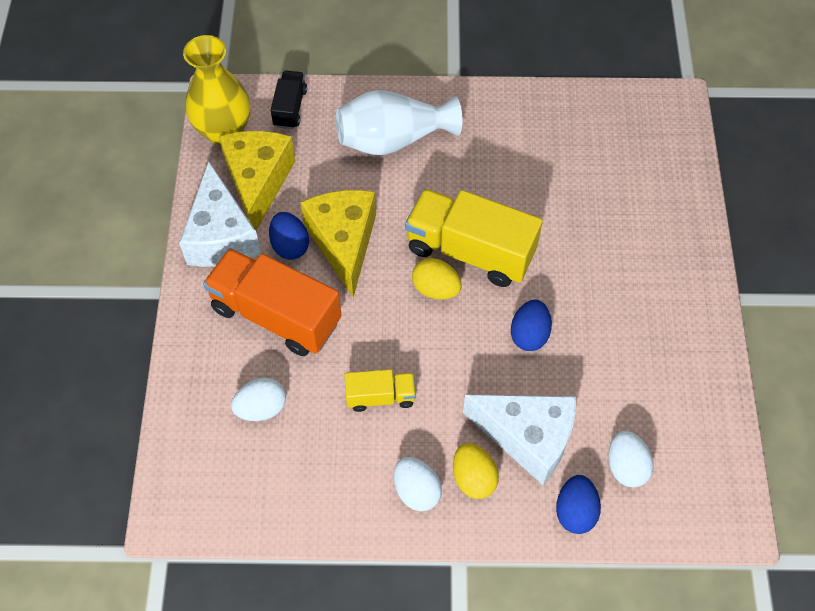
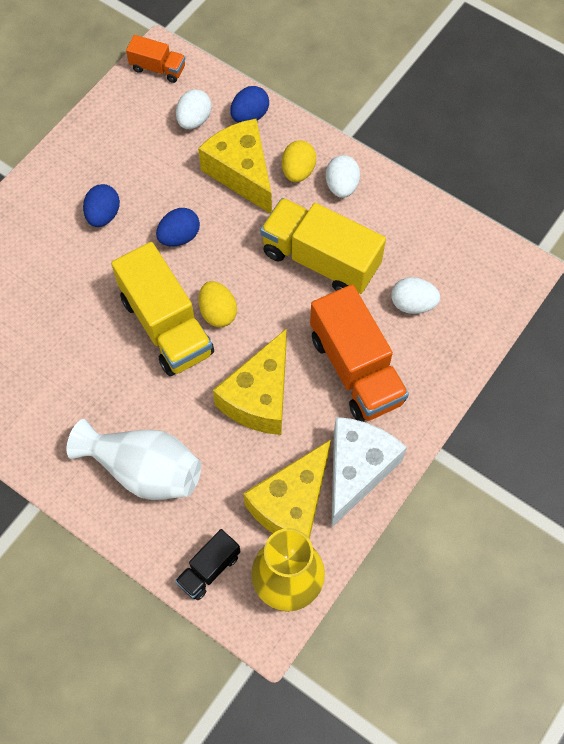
camera: 145 degrees left, 5 degrees up
blue egg [269,212,309,260] -> blue egg moved to [83,184,120,227]
yellow truck [344,369,416,412] -> yellow truck [260,198,386,294], size x1.95
white cheese [463,395,576,485] -> yellow cheese [198,119,272,214]
none -> orange truck [126,35,185,83]

